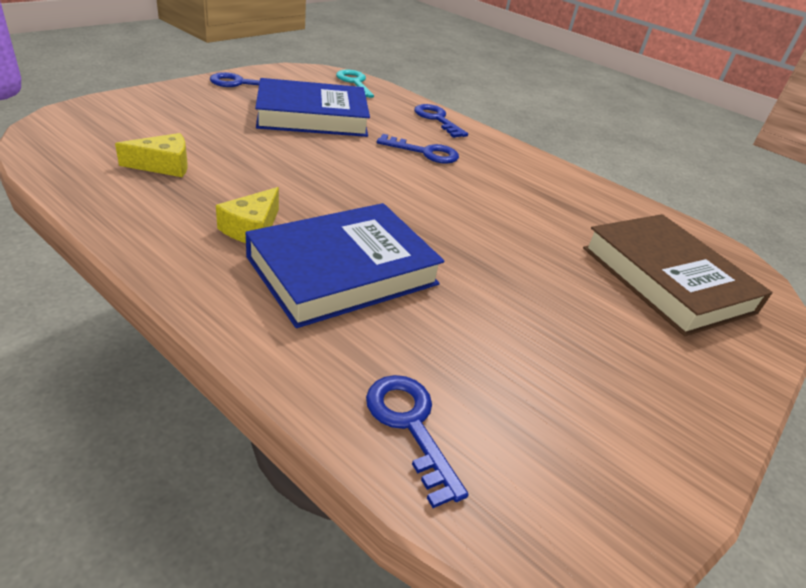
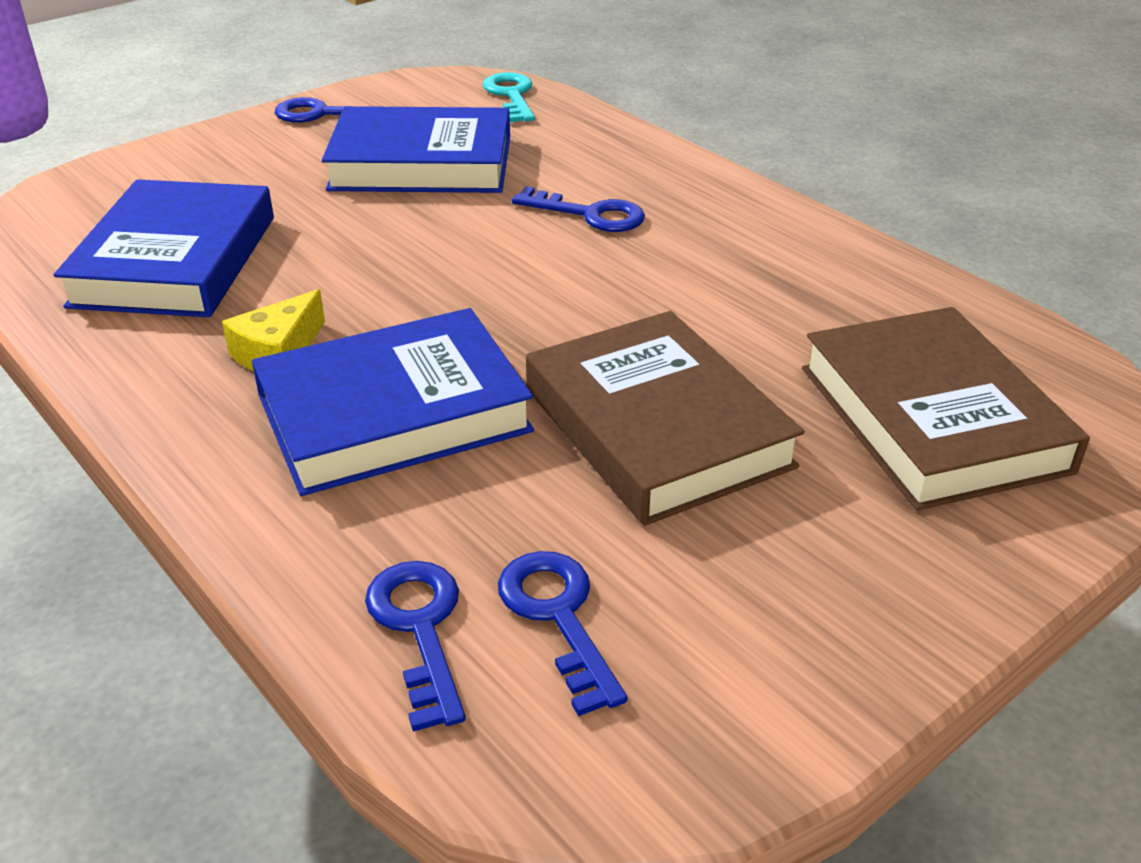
camera: 15 degrees right, 0 degrees up
yellow cheese [115,133,188,177] -> blue book [54,179,274,317]
blue key [414,104,468,138] -> blue key moved to [498,551,627,716]
none -> brown book [526,311,805,526]

